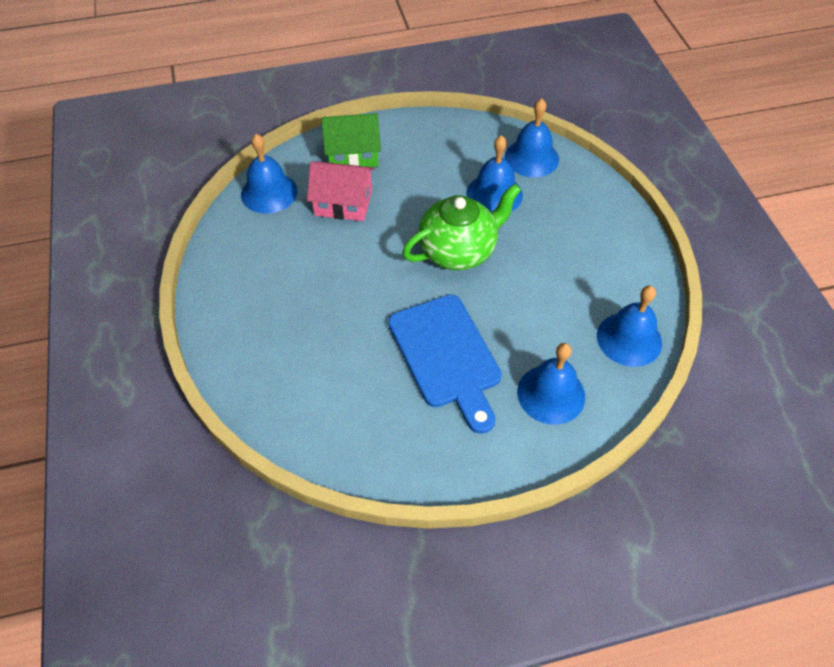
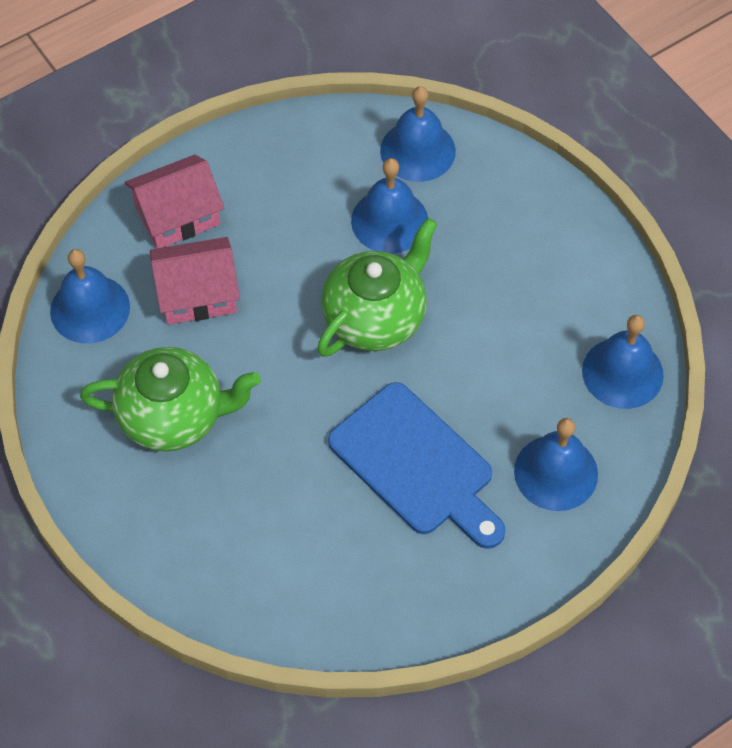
camera: 20 degrees left, 5 degrees up
green house [321,113,381,167] -> pink house [125,155,224,248]
none -> green teapot [80,347,261,452]

